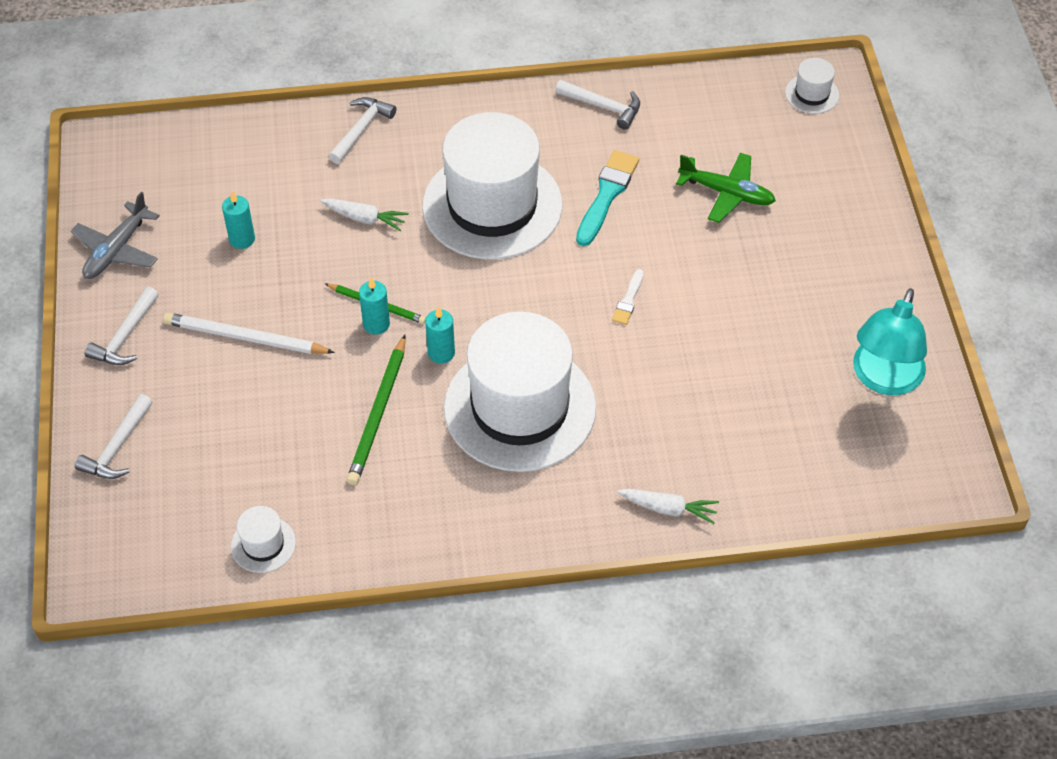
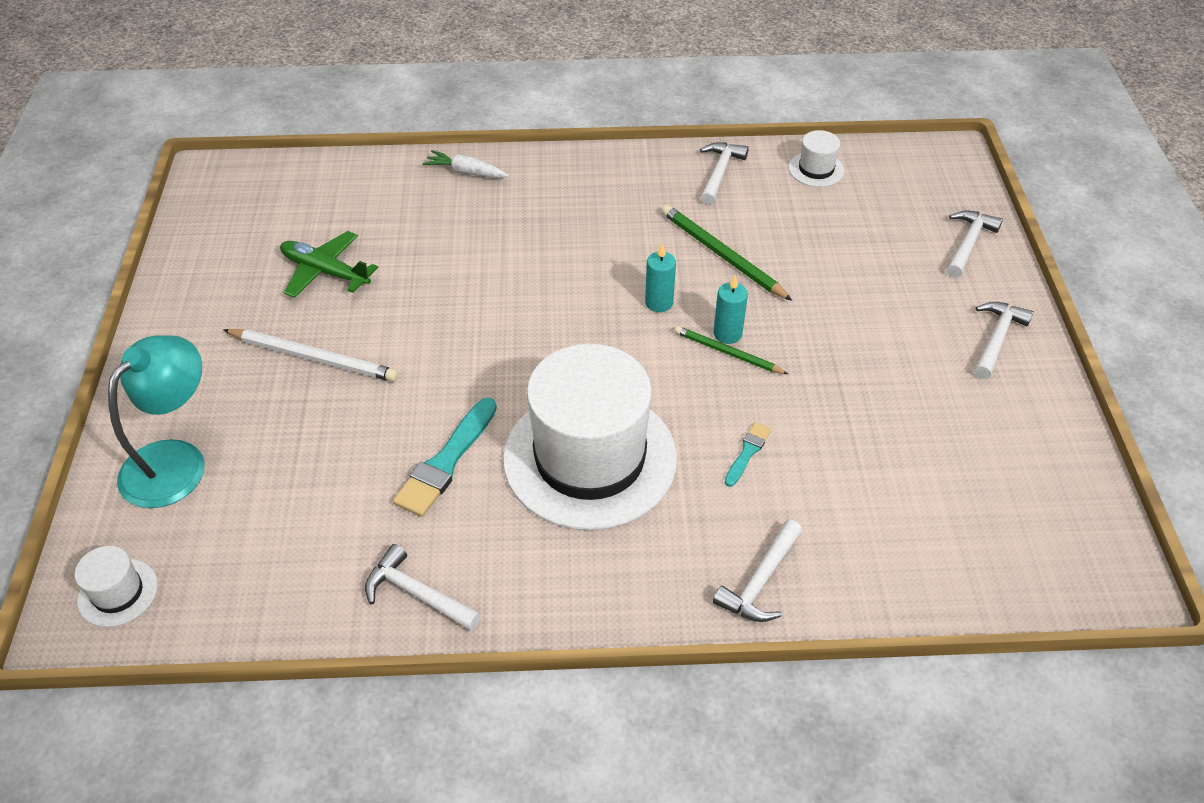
camera: 175 degrees left, 5 degrees down
grey plane [71,192,160,279] -> none
white pencil [163,313,335,354] -> white pencil moved to [223,329,399,382]
turquoise candle [222,191,255,249] -> none
white carrot [320,198,408,231] -> turquoise brush [725,422,771,487]
green pencil [347,335,406,485] -> green pencil turned 60 degrees counterclockwise [661,205,793,301]
white hat [444,311,596,472] -> none
white brush [612,269,644,325] -> none
green plane [676,153,776,223] -> green plane moved to [280,231,378,298]
turquoise lamp [853,288,927,395] -> turquoise lamp moved to [108,335,205,508]
none -> white hammer [700,142,749,205]

